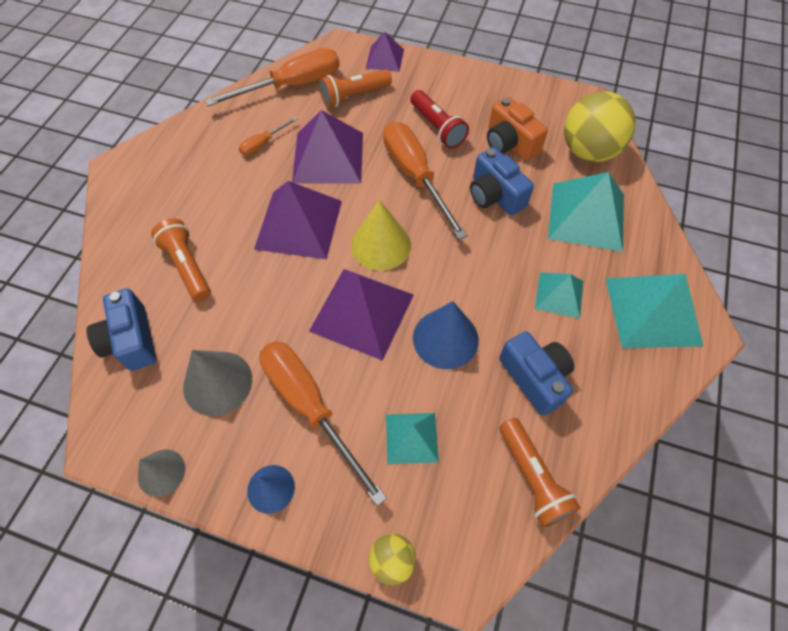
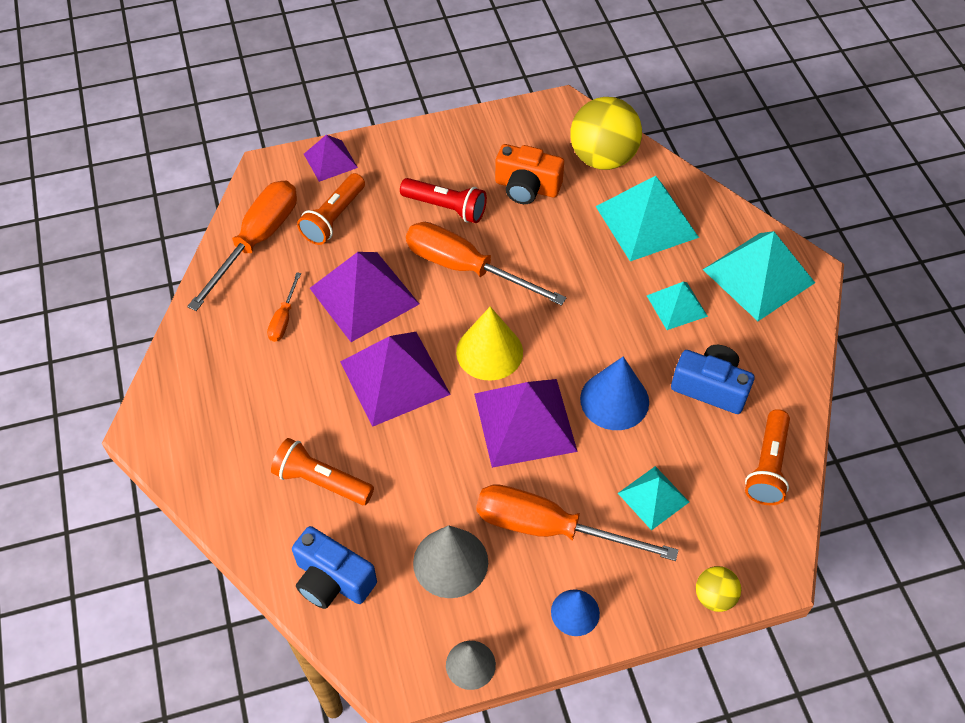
camera: 35 degrees left, 5 degrees down
blue camera [470,147,534,216] -> none
orange flashlight [499,418,581,528] -> orange flashlight turned 75 degrees clockwise [745,409,790,505]

